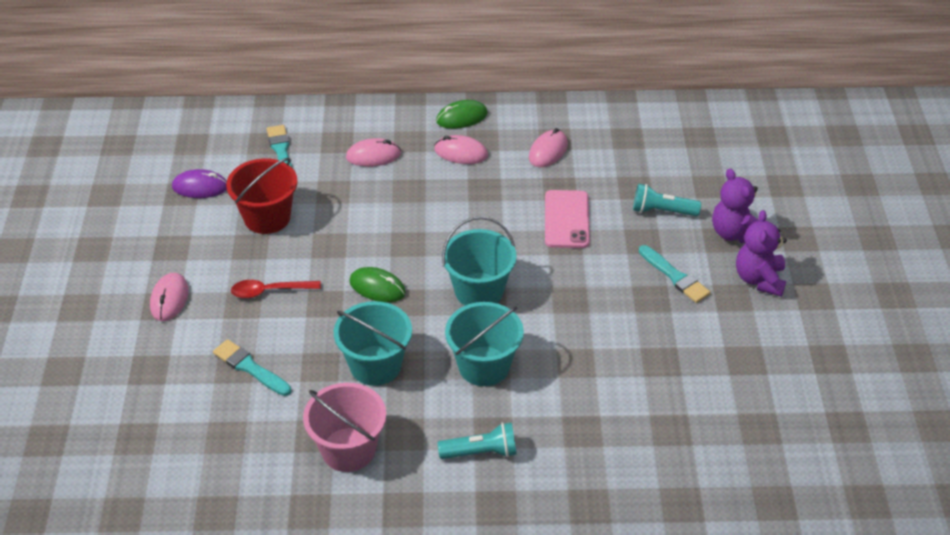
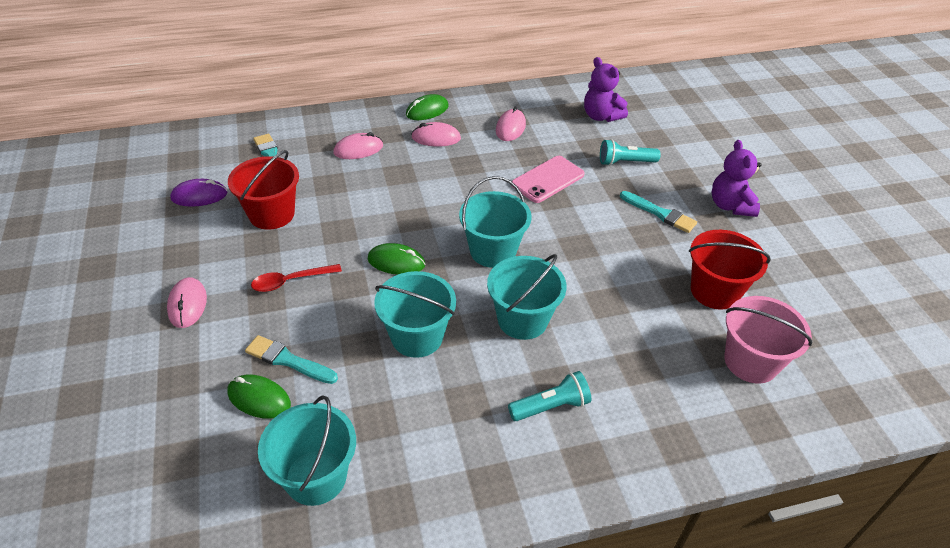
camera: 15 degrees left, 0 degrees up
pink bucket [303,383,386,472] -> pink bucket moved to [725,296,813,384]
pink phone [545,190,590,248] -> pink phone turned 60 degrees clockwise [511,156,585,203]
purple teddy bear [712,169,759,243] -> purple teddy bear moved to [584,57,628,122]
none -> green mouse [227,374,291,419]
none -> turquoise bucket [258,395,356,506]
none -> red bucket [689,230,771,310]

